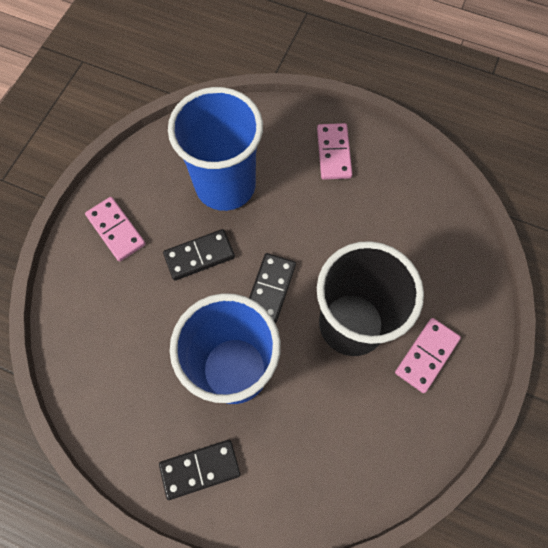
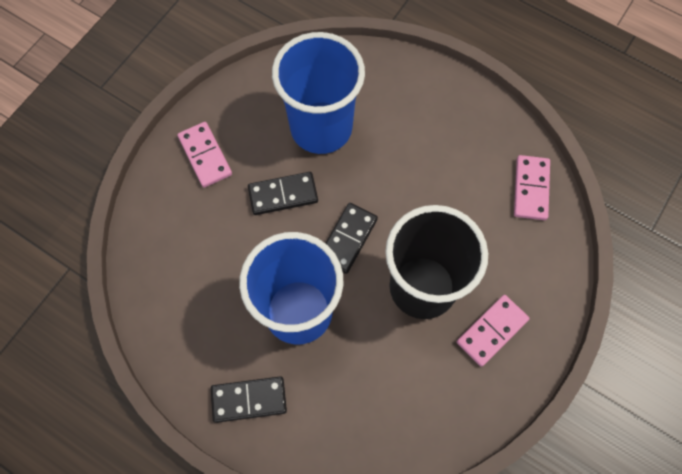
camera: 10 degrees right, 0 degrees up
pink domino [317,123,352,180] -> pink domino moved to [514,155,550,220]

